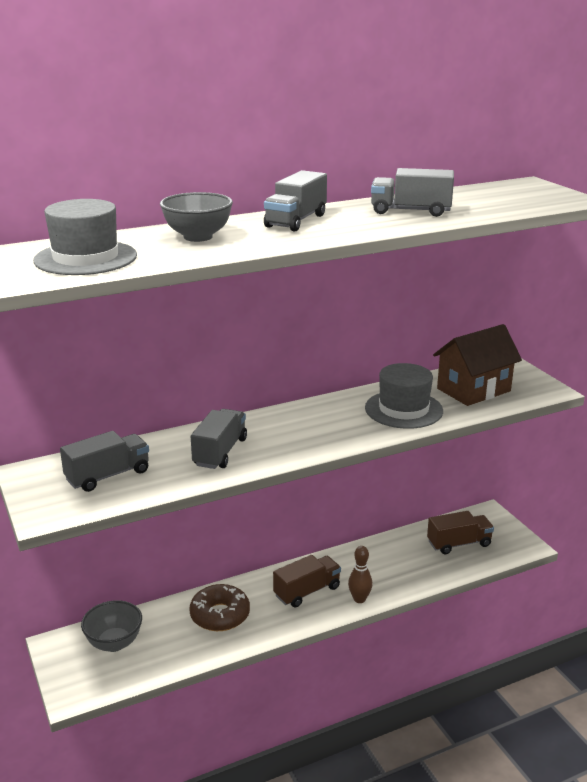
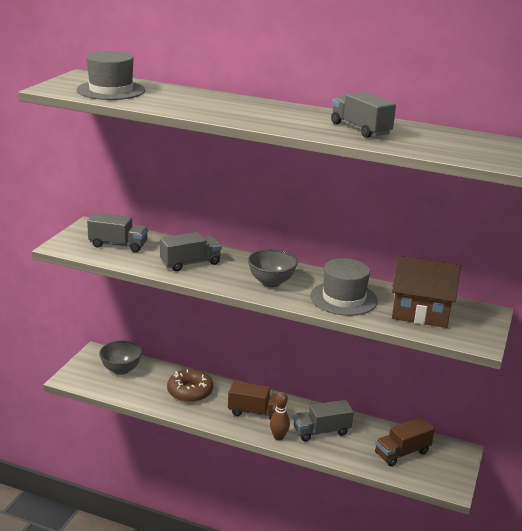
camera: 45 degrees right, 0 degrees up
grey bowl [160,192,233,242] -> grey bowl moved to [248,249,298,287]
grey truck [264,170,327,231] -> grey truck moved to [293,400,354,441]
brown truck [427,511,494,554] -> brown truck turned 120 degrees clockwise [375,417,435,466]

